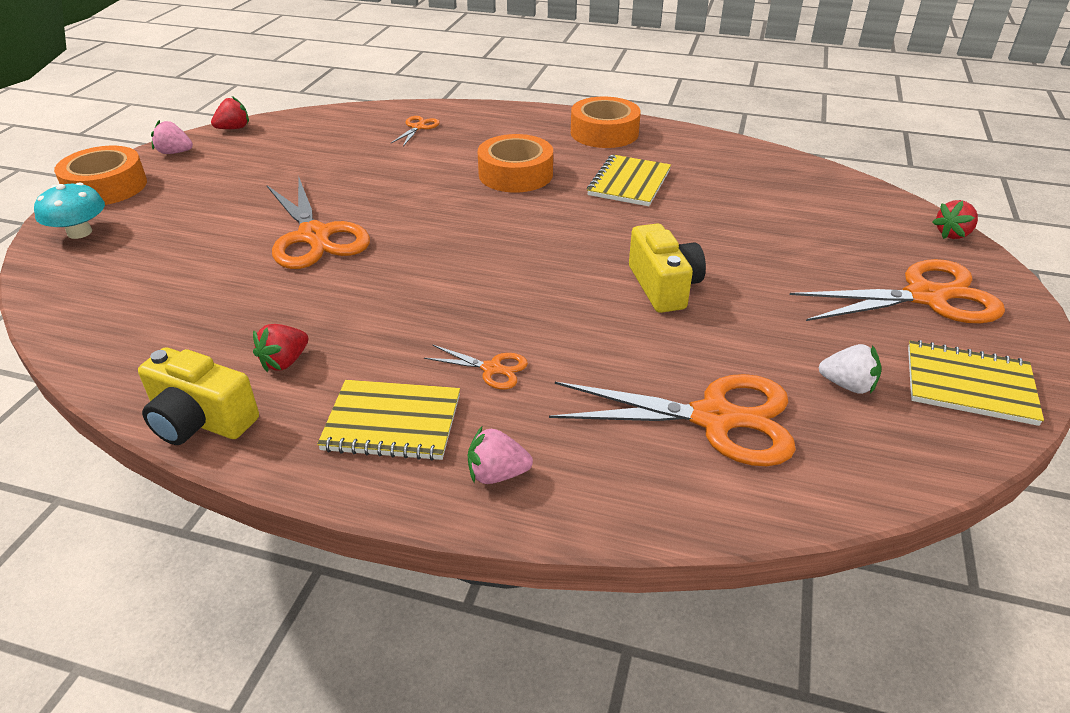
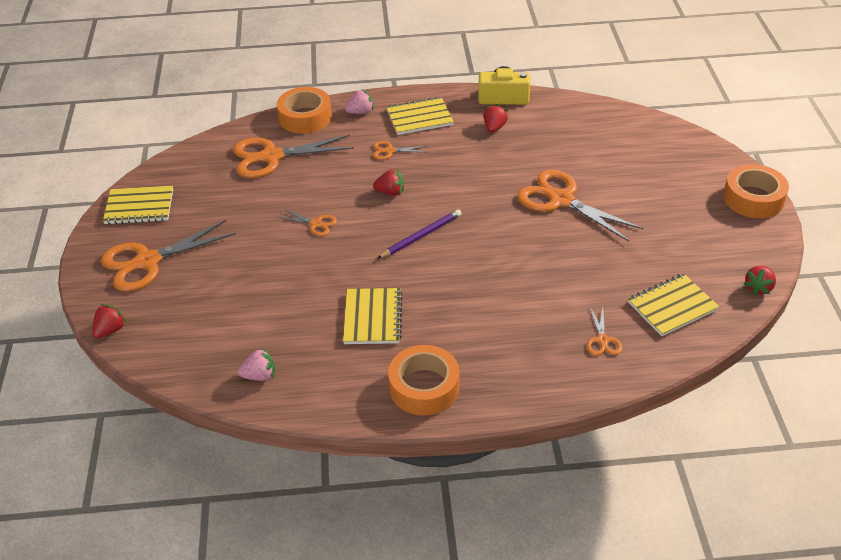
camera: 160 degrees right, 5 degrees up
turquoise mushroom [34,182,105,239] -> none
pink strawberry [151,120,193,154] -> pink strawberry moved to [238,348,275,381]
orange tape [478,134,553,192] -> orange tape moved to [277,87,332,134]
yellow camera [629,223,706,313] -> orange scissors [278,209,337,236]
white strawberry [819,344,881,394] -> none
none -> red strawberry [373,169,404,196]
none -> purple pencil [377,209,462,259]
none -> yellow notebook [628,273,719,336]

